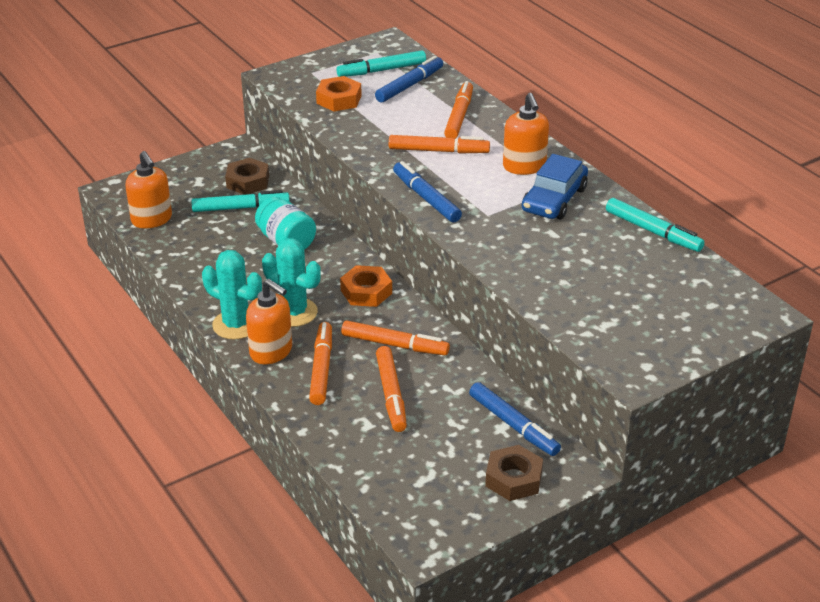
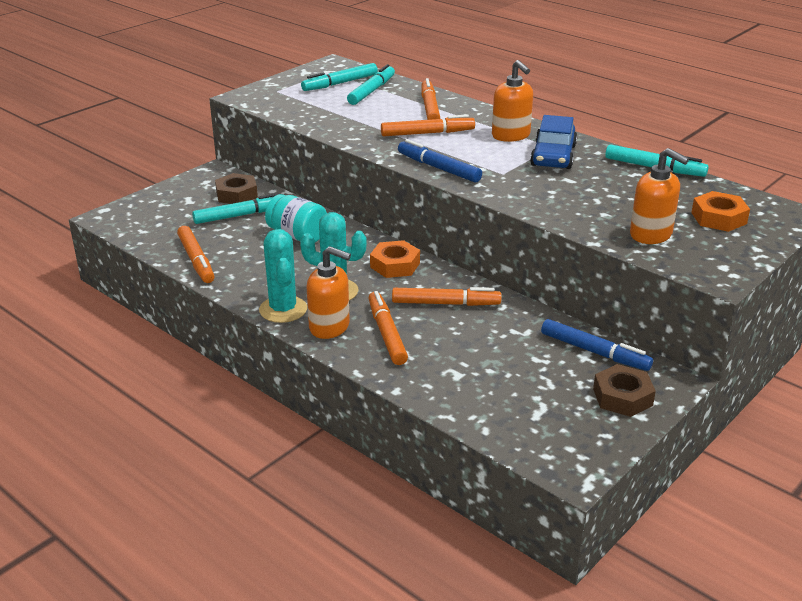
camera: 15 degrees left, 5 degrees down
orange soap dispenser [125,151,172,229] -> orange soap dispenser moved to [630,148,689,244]
turquoise cactus [202,250,262,339] -> turquoise cactus turned 60 degrees clockwise [259,229,307,323]
orange nut [316,76,362,111] -> orange nut moved to [691,191,750,232]
blue marker [375,56,443,103] -> turquoise marker [347,64,395,105]
orange marker [376,346,407,432] -> orange marker moved to [177,226,214,283]

